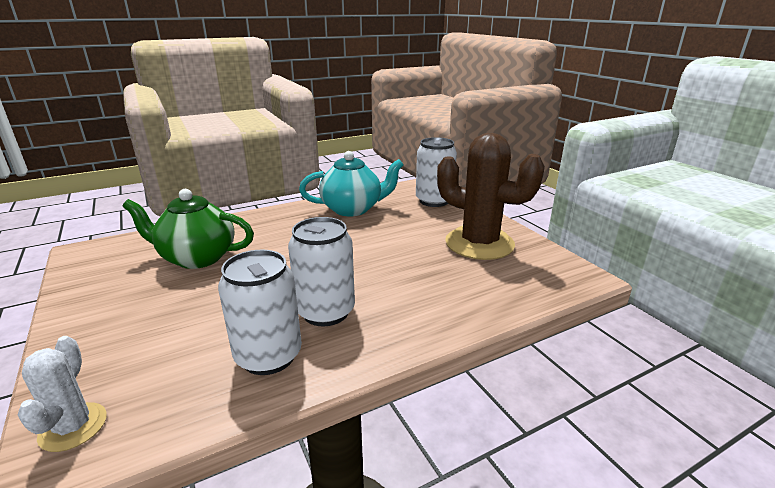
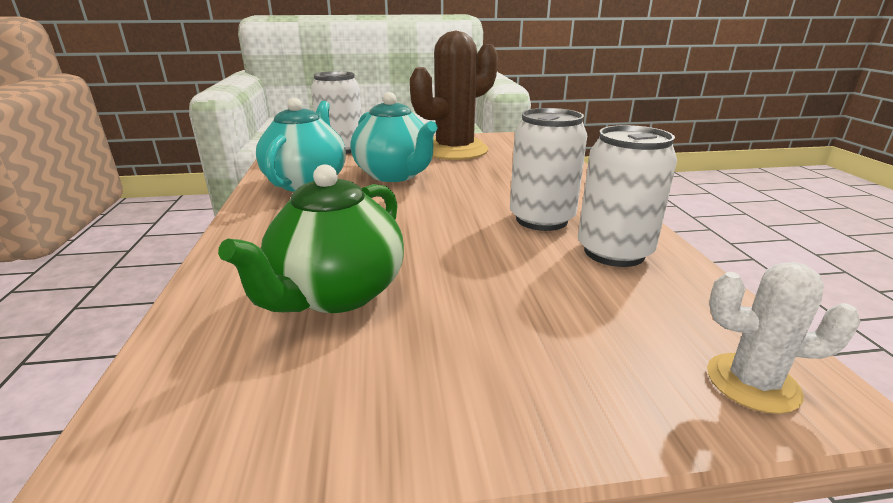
camera: 70 degrees left, 0 degrees up
none -> turquoise teapot [351,92,438,182]

